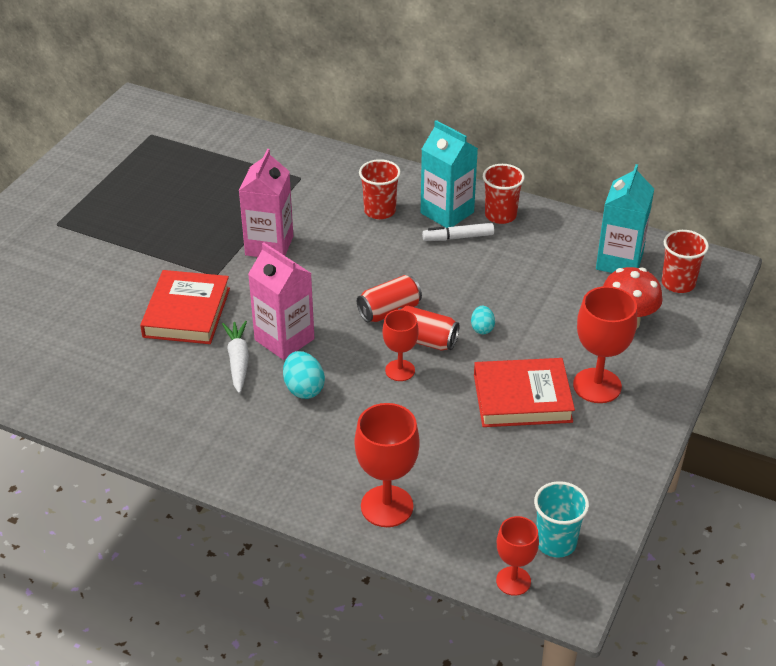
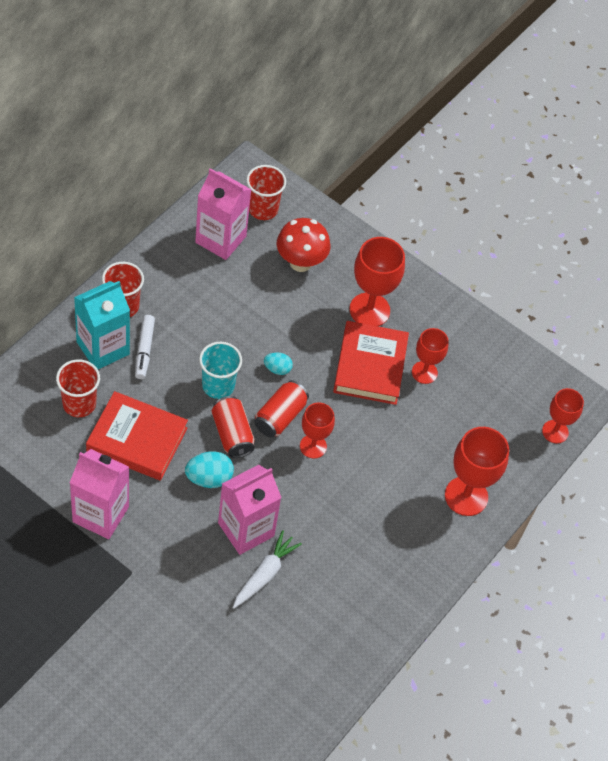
camera: 85 degrees left, 15 degrees up
red book [140,270,230,344] -> red book moved to [86,391,188,481]
white carrot [222,321,249,393] -> white carrot turned 120 degrees clockwise [233,530,302,608]
turquoise egg [283,351,325,399] -> turquoise egg moved to [185,451,234,488]
turquoise cup [534,481,589,558] -> turquoise cup moved to [199,342,242,399]
turquoise carton [596,164,654,273] -> pink carton [195,168,251,260]
none -> red goblet [412,328,449,384]

